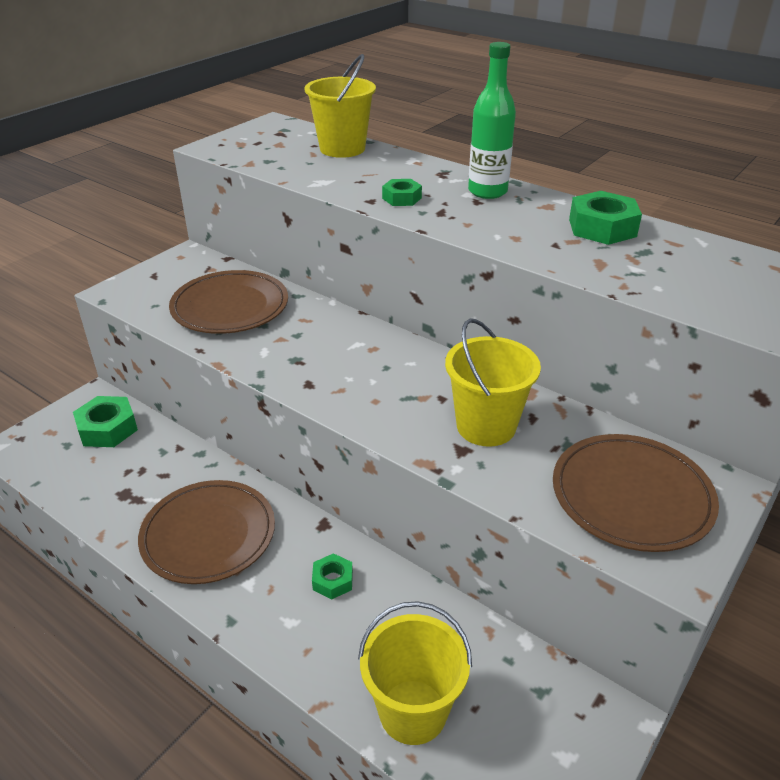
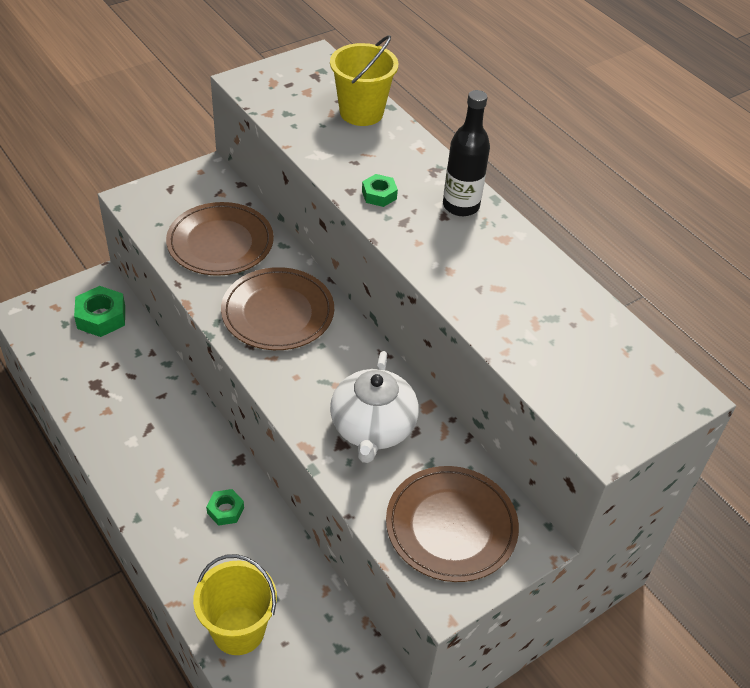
camera: 15 degrees right, 10 degrees up
brown plate [138,480,275,584] -> brown plate moved to [221,267,334,350]
yellow bucket [445,318,541,447] -> white teapot [330,351,419,463]
green bottle [468,42,516,199] -> black bottle [443,90,490,216]
green nut [569,191,642,245] -> none

